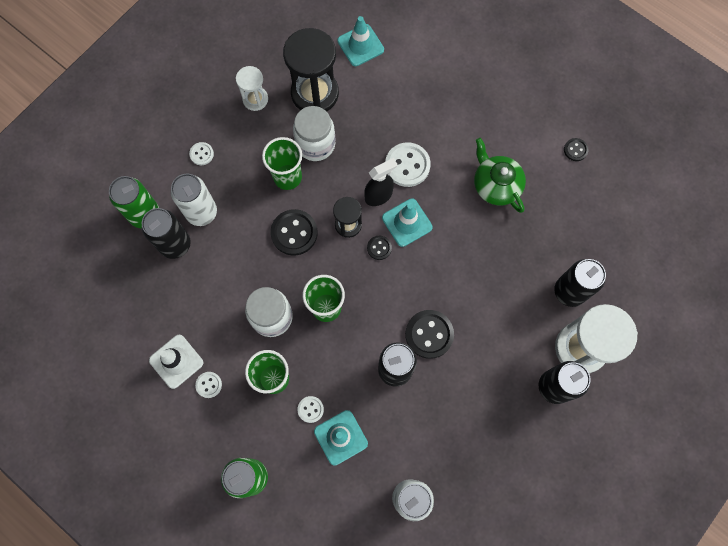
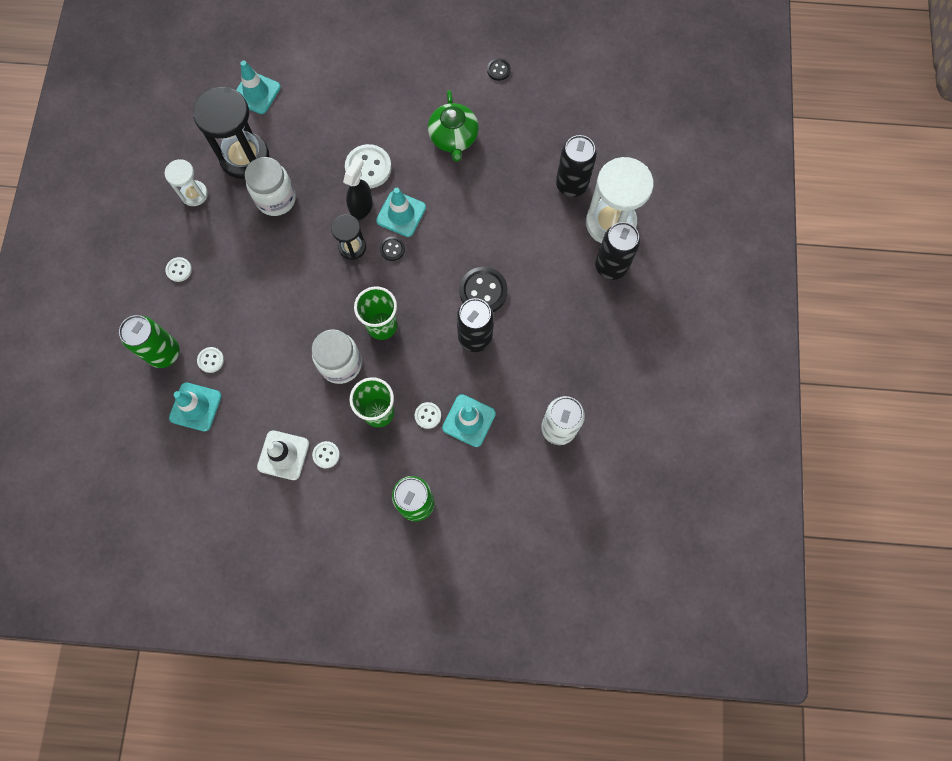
camera: 35 degrees left, 0 degrees up
black can [142,208,191,259] -> white button [197,347,224,373]
white can [171,174,217,226] -> none
green cup [262,137,302,190] -> none
black button [271,209,318,256] -> none
green teapot [474,138,526,213] -> green teapot turned 120 degrees counterclockwise [428,90,479,162]
none -> turquoise traffic cone [169,383,222,431]

